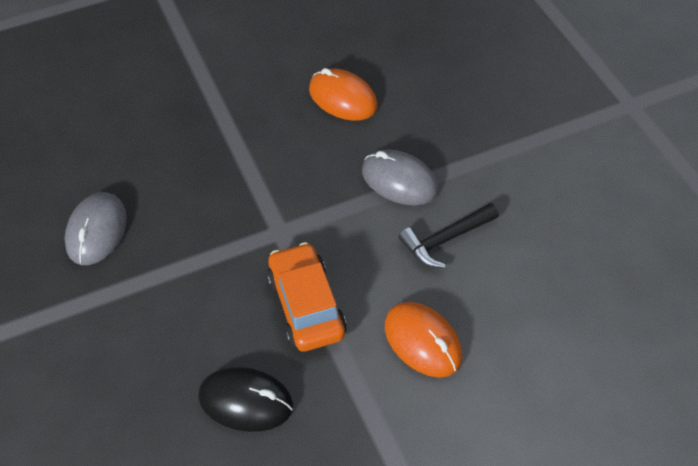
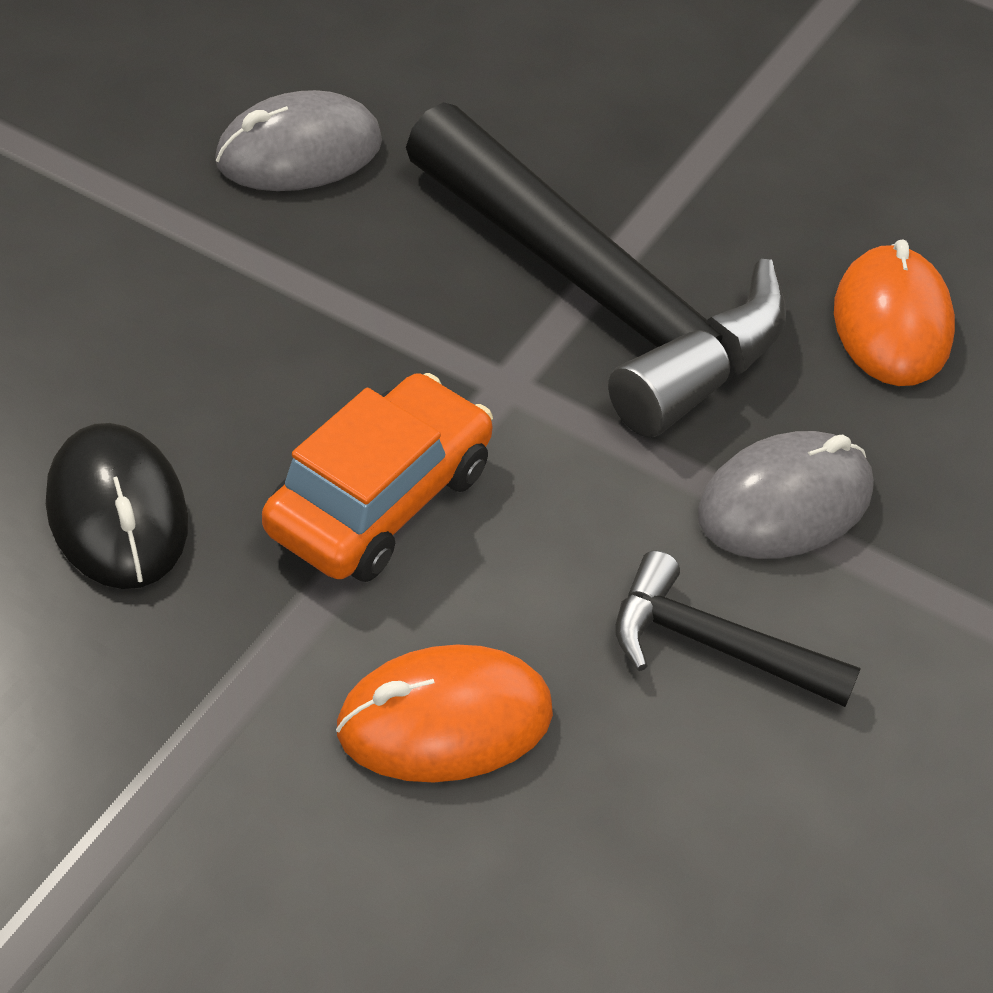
camera: 50 degrees right, 5 degrees down
grey mouse [362,149,438,205] -> grey mouse turned 60 degrees clockwise [698,431,874,559]
orange mouse [385,302,462,378] -> orange mouse turned 60 degrees clockwise [336,644,553,783]
none -> black hammer [406,102,786,437]

